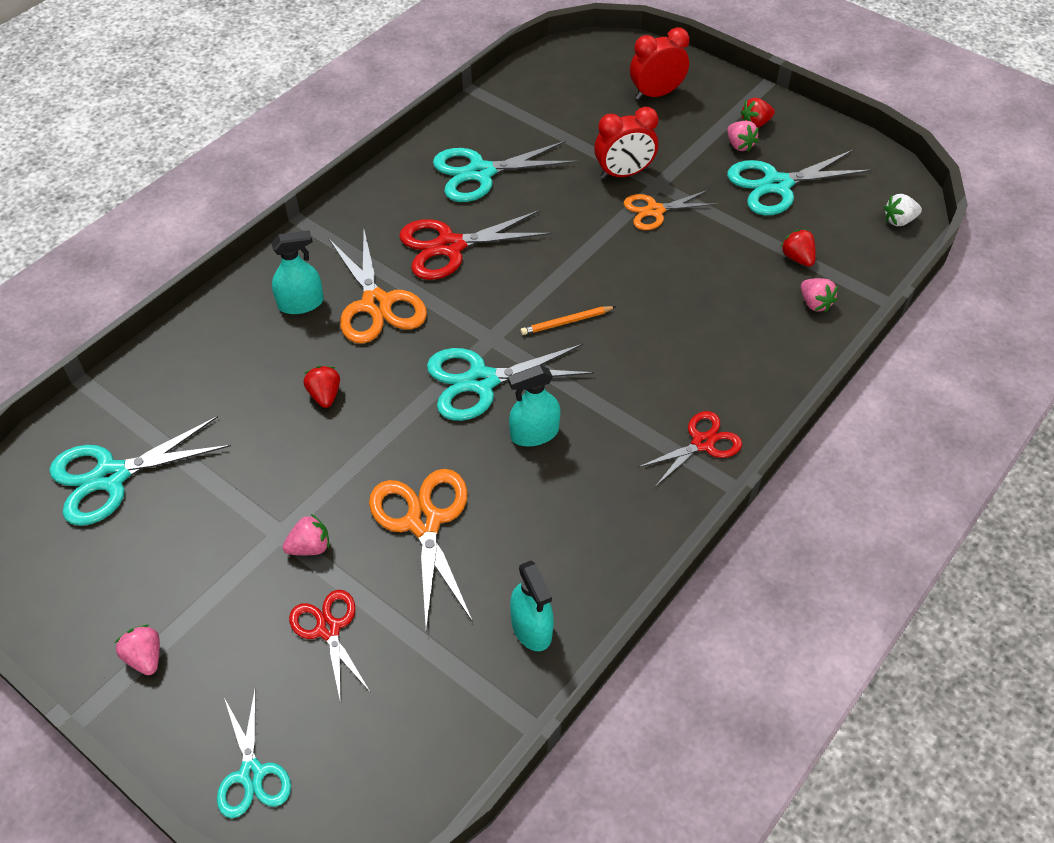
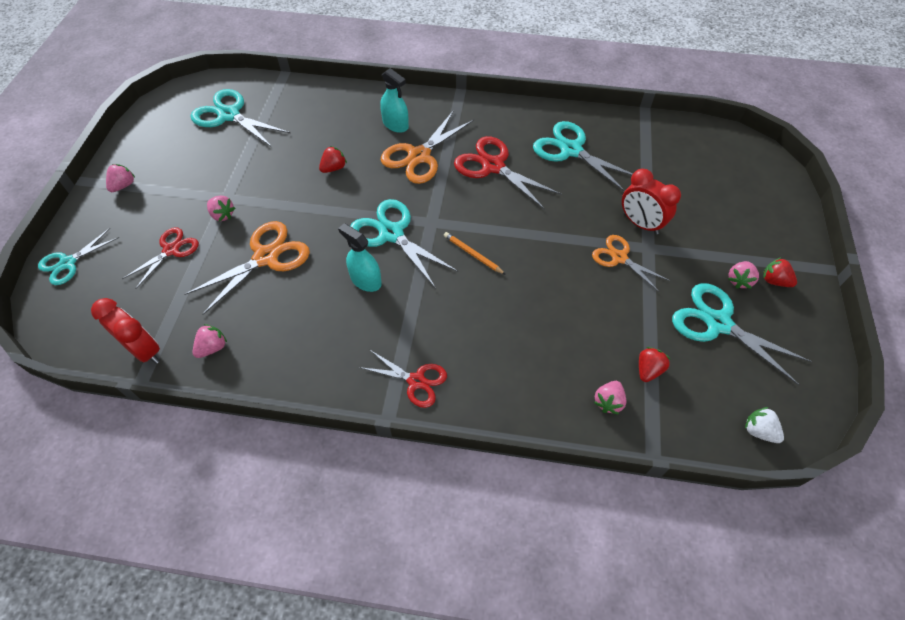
camera: 60 degrees right, 5 degrees up
turquoise spray bottle [510,560,554,651] -> pink strawberry [193,324,227,358]
red clock [630,27,689,100] -> red clock moved to [91,298,160,364]

